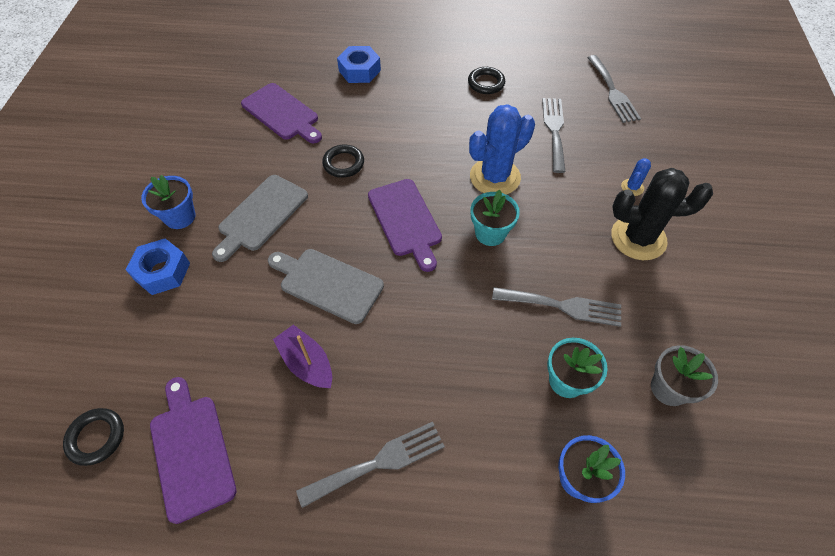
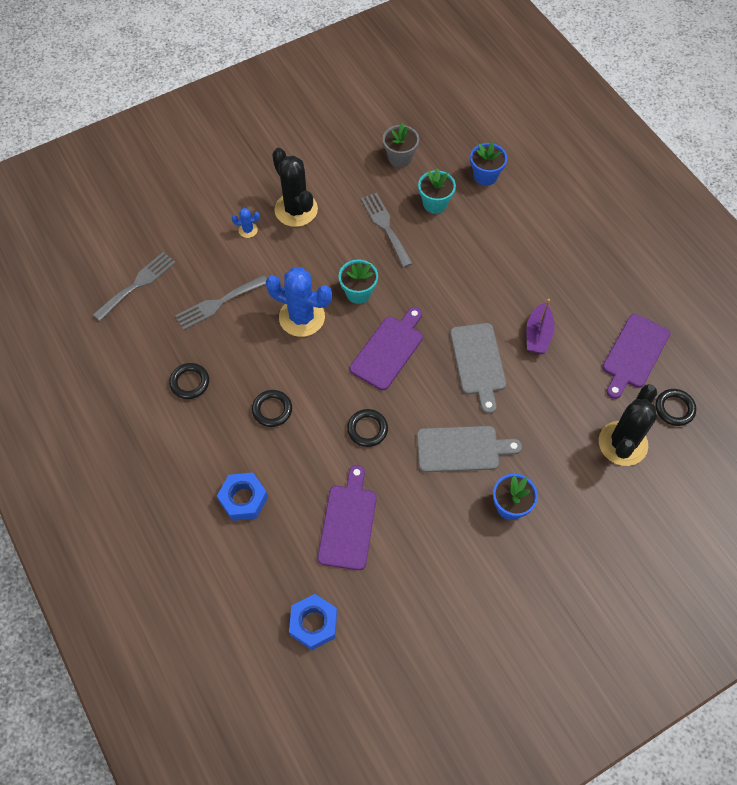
camera: 125 degrees left, 5 degrees up
blue nut [126,239,190,295] -> blue nut moved to [289,594,337,650]
grey fork [296,422,445,508] -> none
none -> black ring [252,390,292,427]
none -> black cactus [599,384,657,466]

